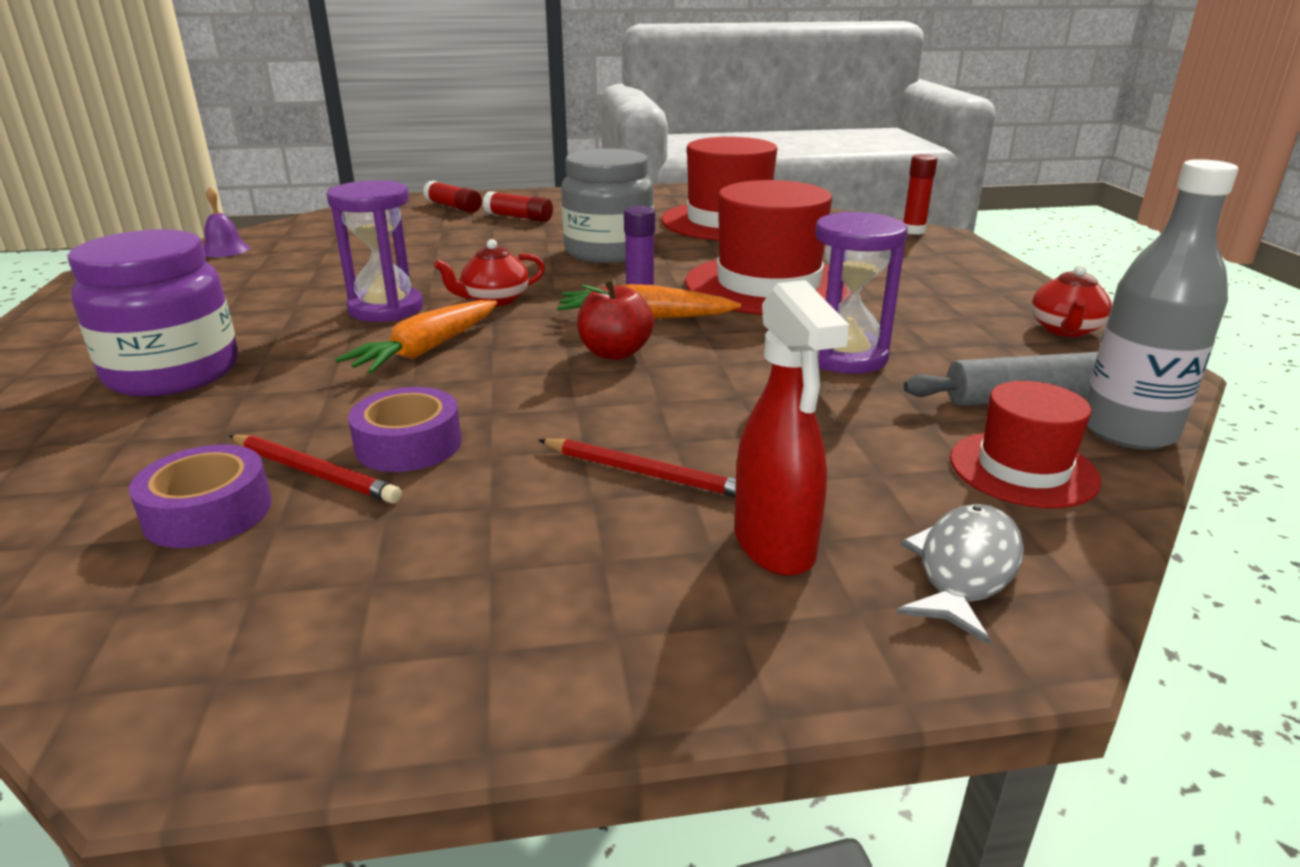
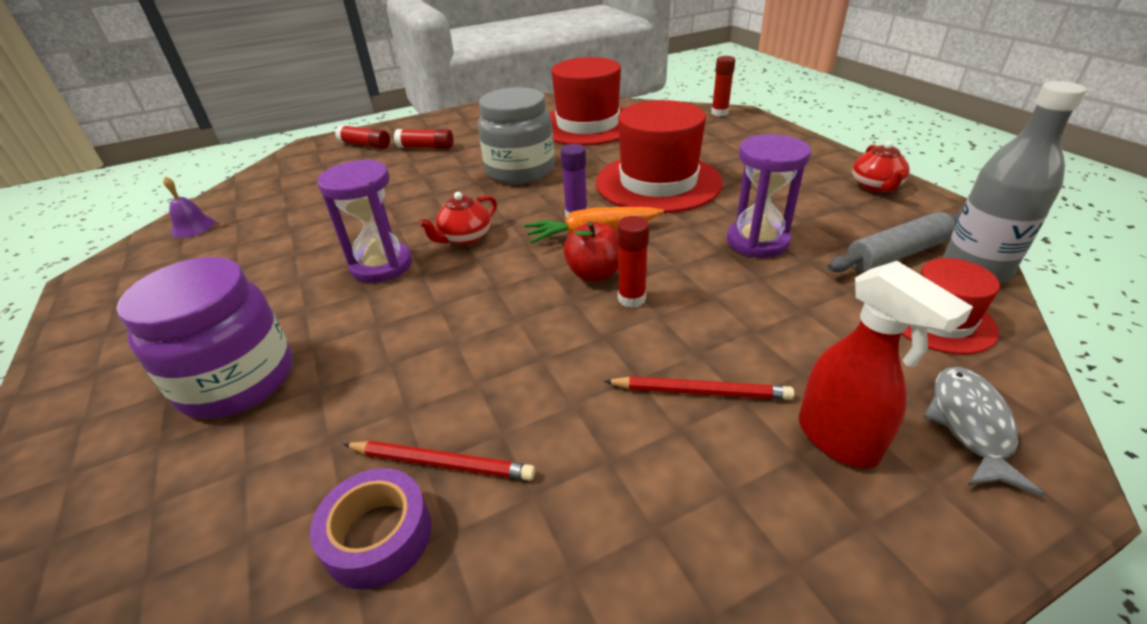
camera: 15 degrees left, 10 degrees up
orange carrot [335,300,497,373] -> none
purple tape [348,387,462,472] -> none
none -> red glue stick [617,216,649,308]

